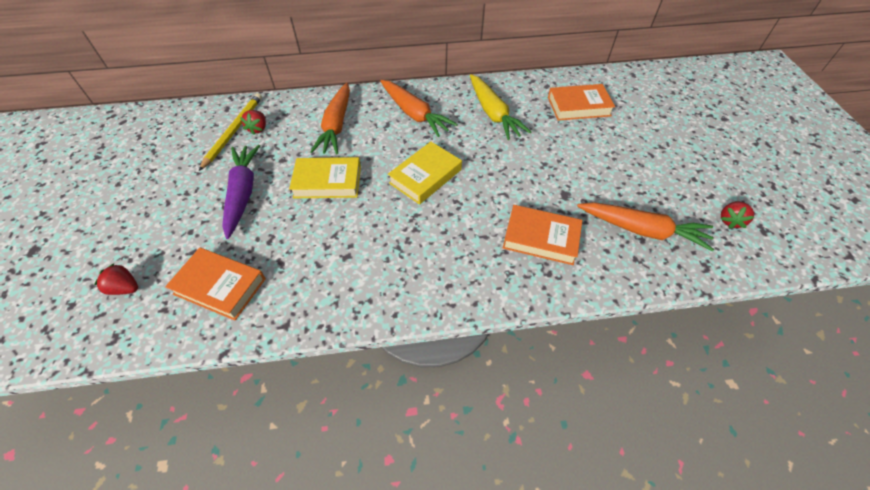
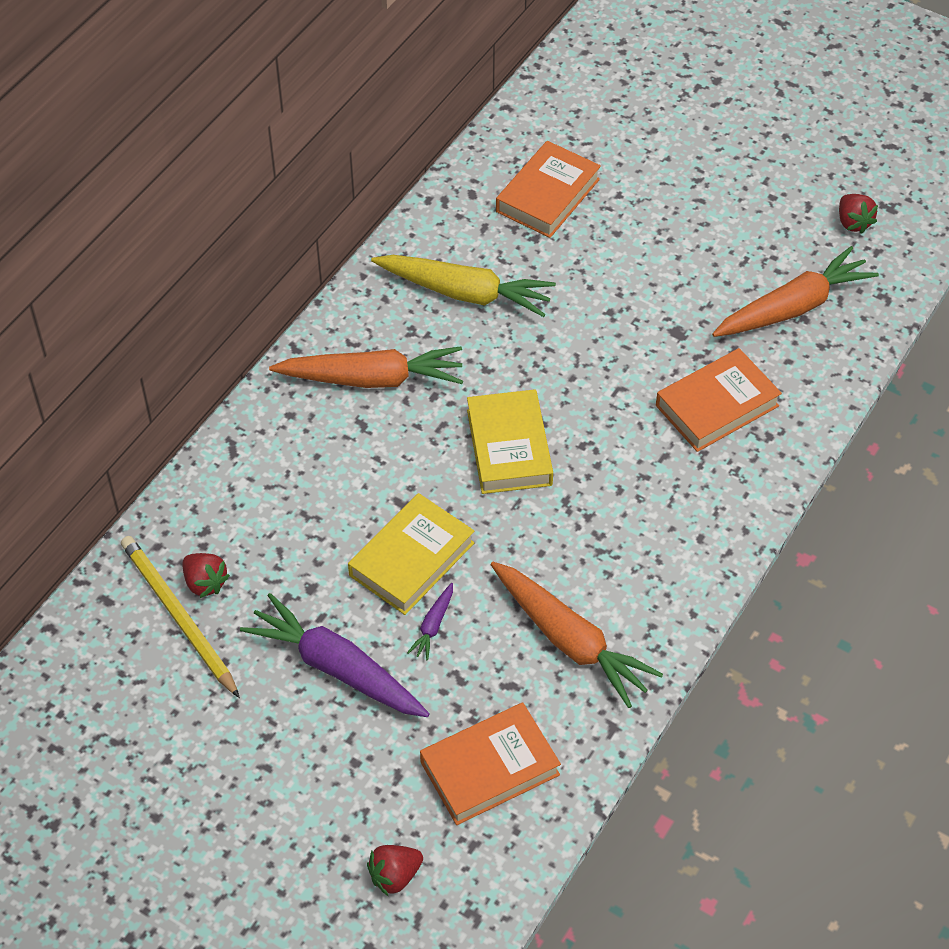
camera: 50 degrees left, 0 degrees up
orange carrot [310,83,350,154] -> orange carrot moved to [490,562,663,708]
none -> purple carrot [407,583,453,660]

